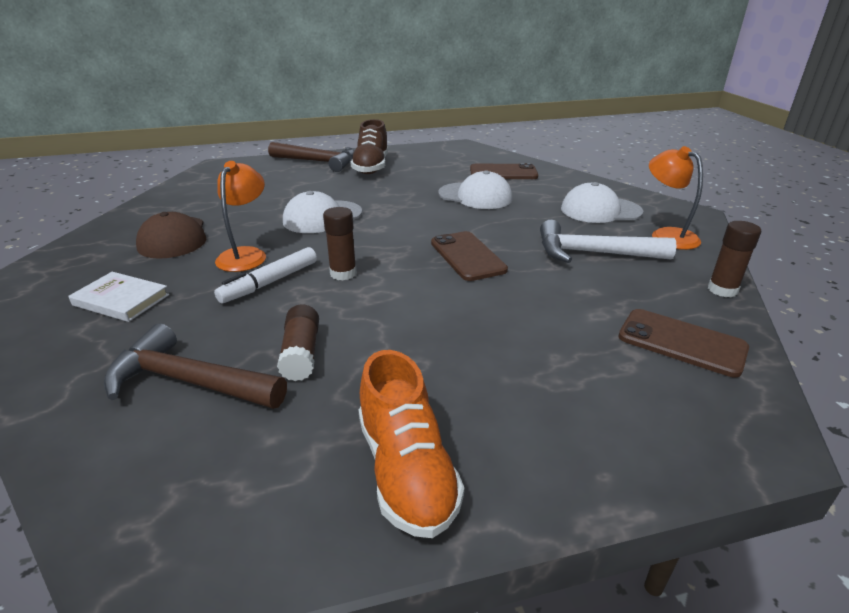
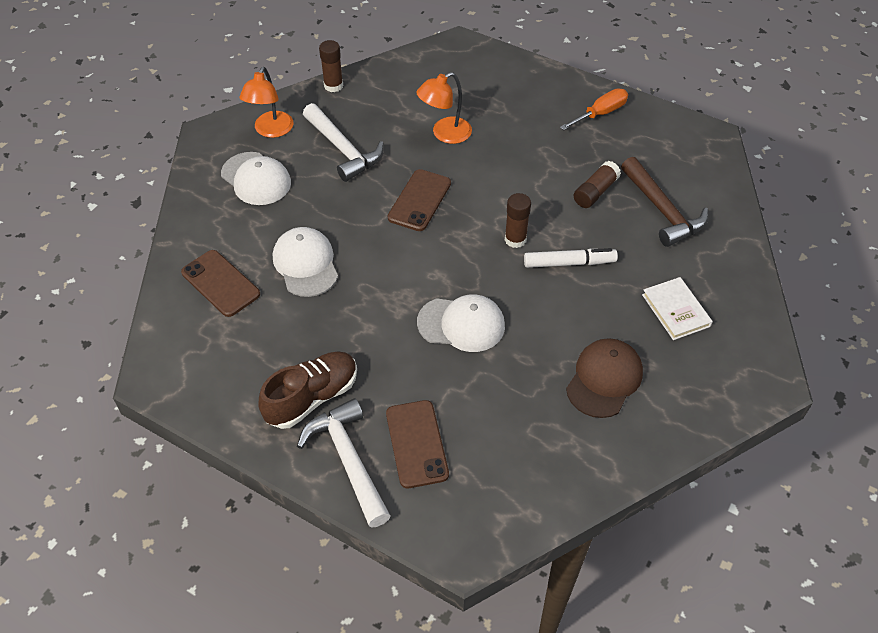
camera: 135 degrees left, 20 degrees up
orange lamp [215,161,266,272] -> orange lamp moved to [416,72,472,144]
brown hammer [268,142,354,172] -> white hammer [297,398,390,528]
orange shoe [359,350,464,538] -> orange screwdriver [560,88,628,130]
brown phone [618,309,749,377] -> brown phone moved to [386,400,449,488]

